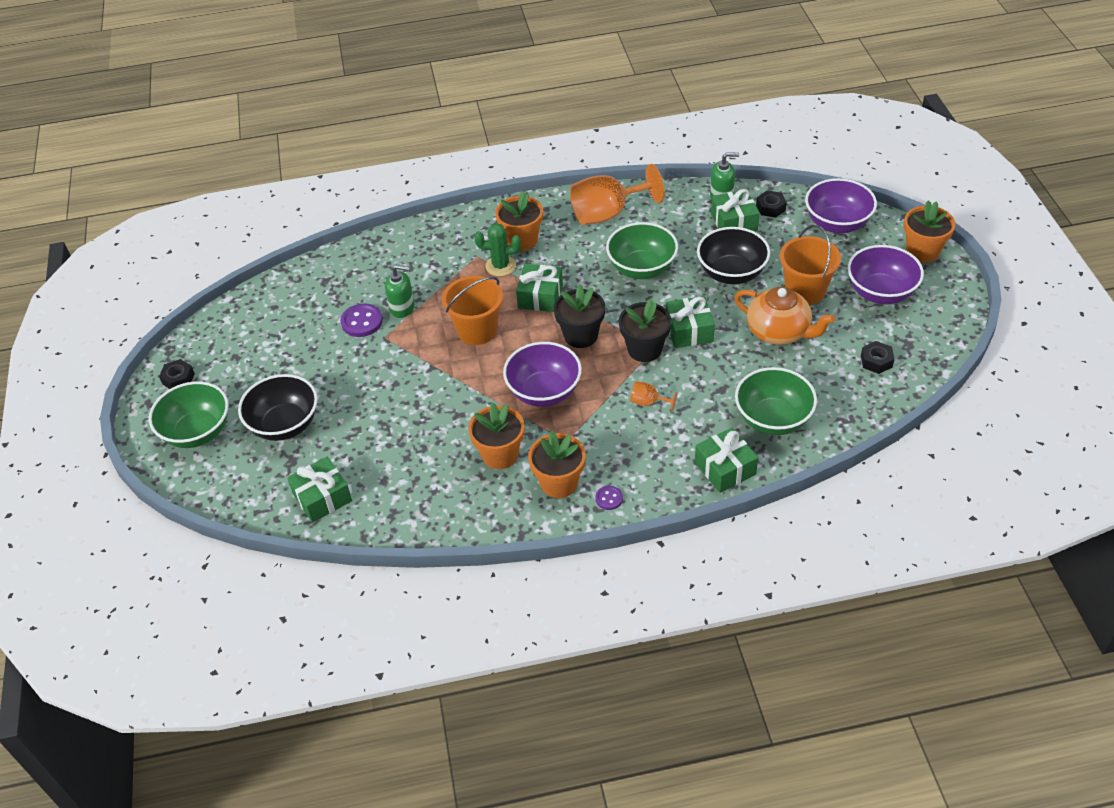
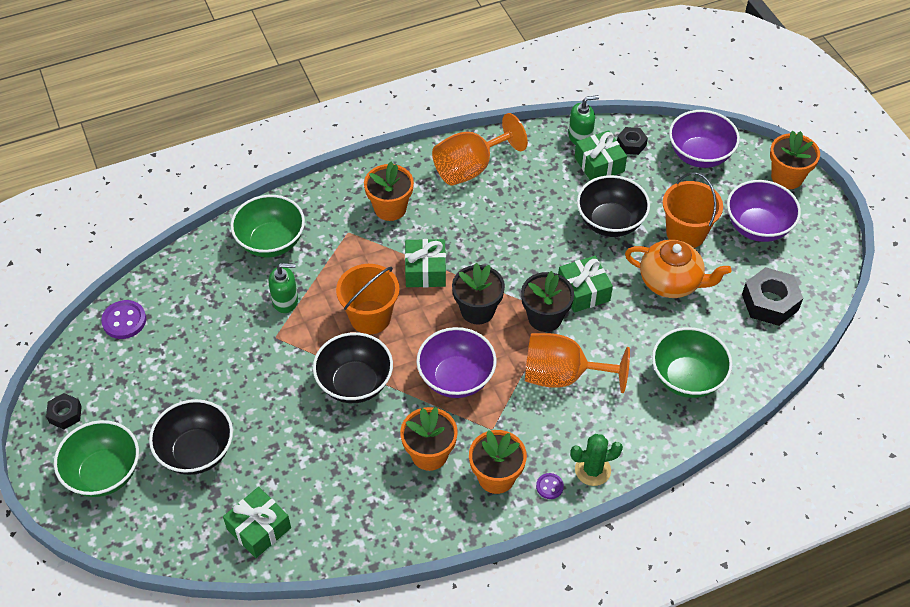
camera: 15 degrees left, 5 degrees up
purple button [340,304,383,337] -> purple button moved to [101,300,146,339]
green cactus [474,223,521,276] -> green cactus moved to [570,434,623,486]
green bowl [606,222,678,279] -> green bowl moved to [230,195,305,257]
orange goblet [630,381,677,411] -> orange goblet [525,333,630,393], size x2.28
green gift [695,428,758,493] -> none
black nut [861,341,894,374] -> black nut [742,267,803,326], size x1.75
none -> black bowl [313,332,393,403]

